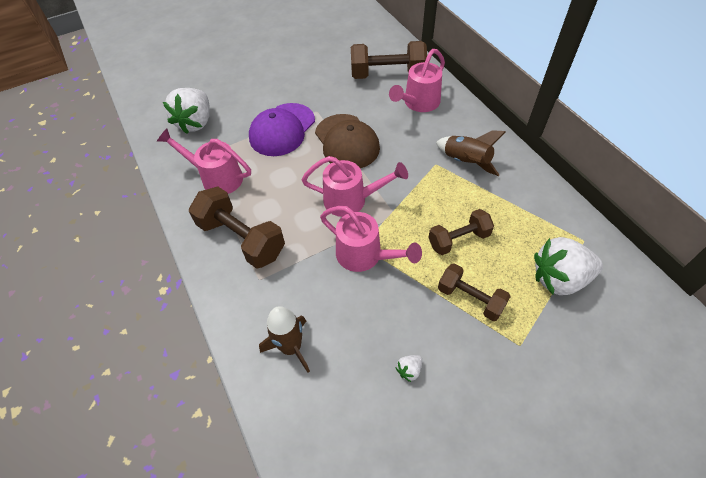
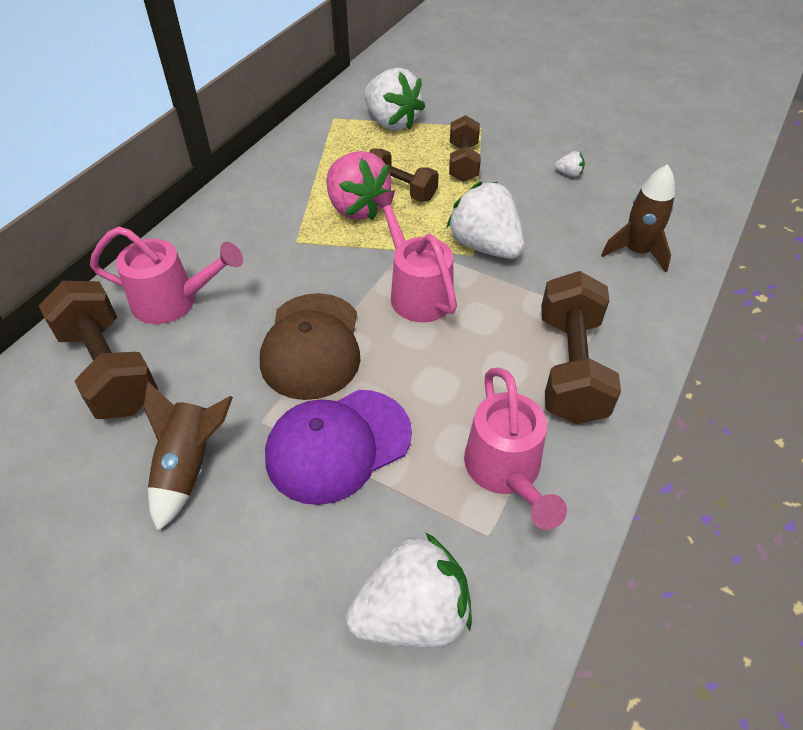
camera: 125 degrees left, 5 degrees down
purple cap [249,103,315,156] -> purple cap turned 150 degrees clockwise [265,390,412,505]
brown cap [315,114,380,168] -> brown cap turned 150 degrees clockwise [260,293,361,400]
pink watering can [320,206,422,272] -> white strawberry [447,182,524,259]
brown rocket [436,130,506,176] -> brown rocket moved to [143,382,233,531]
none -> pink strawberry [326,151,392,220]

